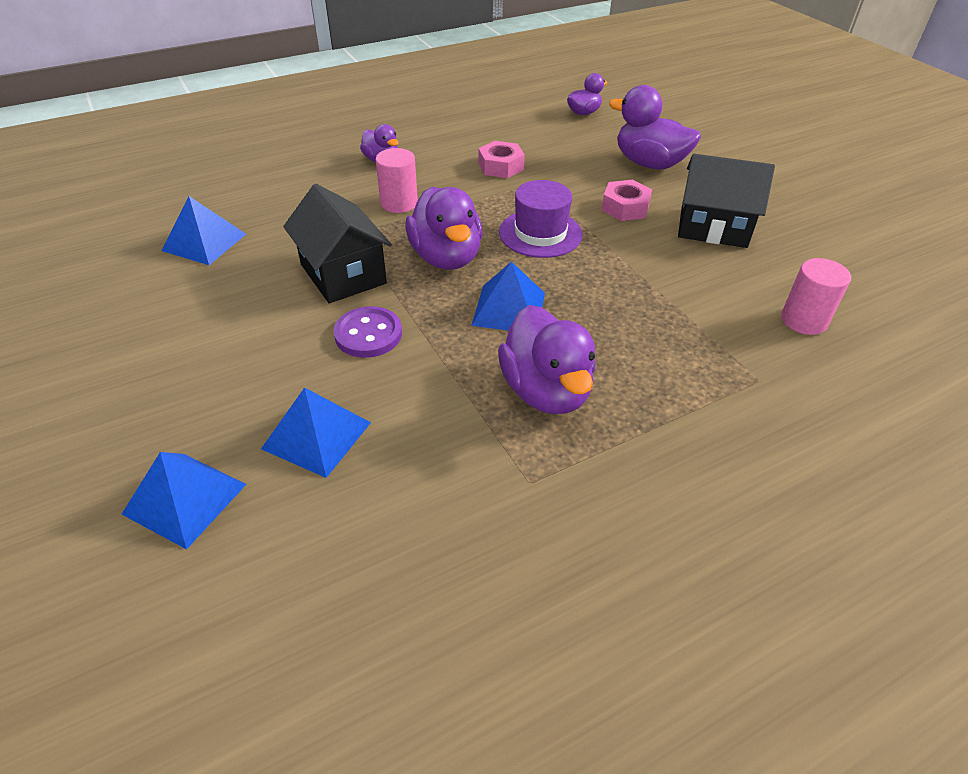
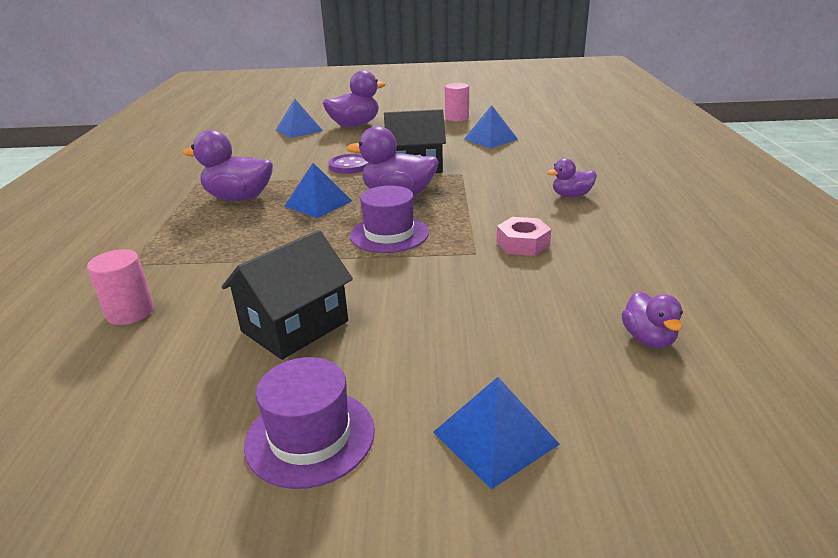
camera: 120 degrees right, 15 degrees down
blue pyramid [261,387,371,478] -> blue pyramid moved to [433,377,560,489]
pink cylinder [376,148,418,213] -> pink cylinder moved to [445,83,469,121]
pink nut [601,180,652,221] -> none
purple duck [609,85,701,170] -> purple duck moved to [323,70,386,127]
none -> purple hat [244,357,375,489]

